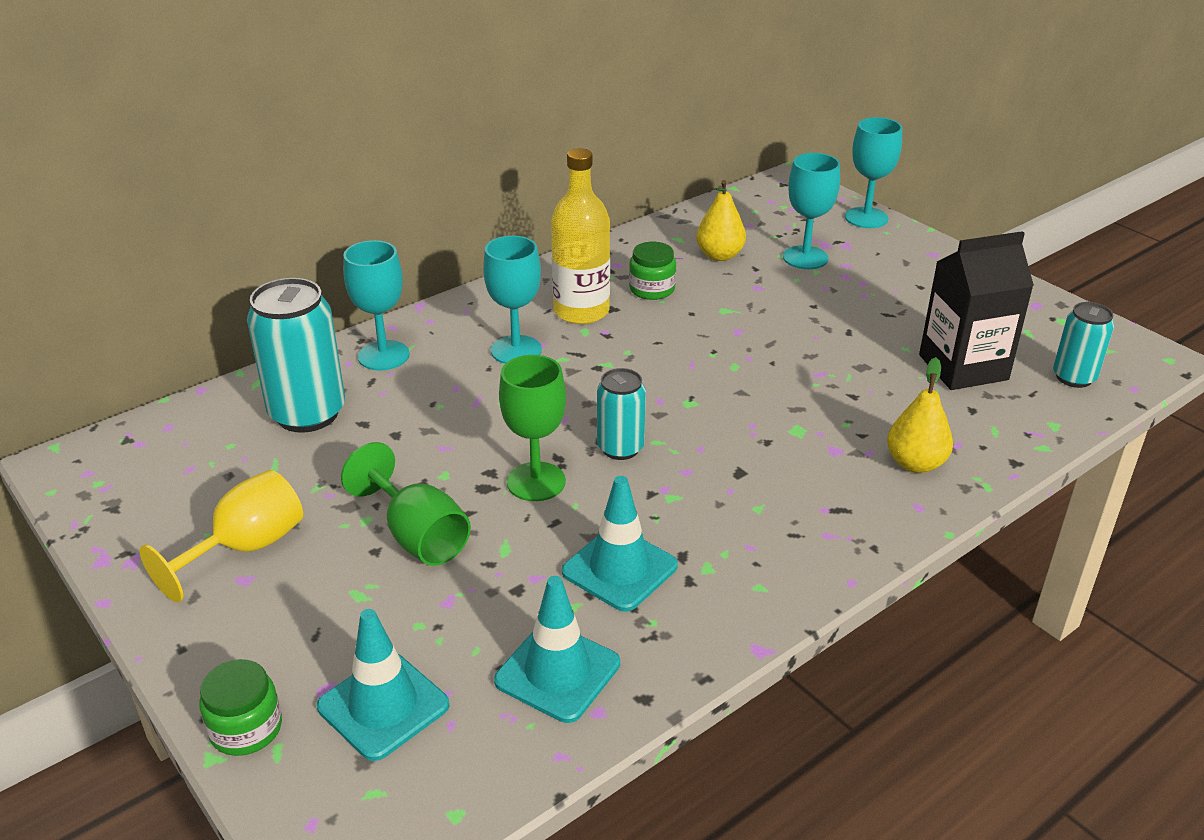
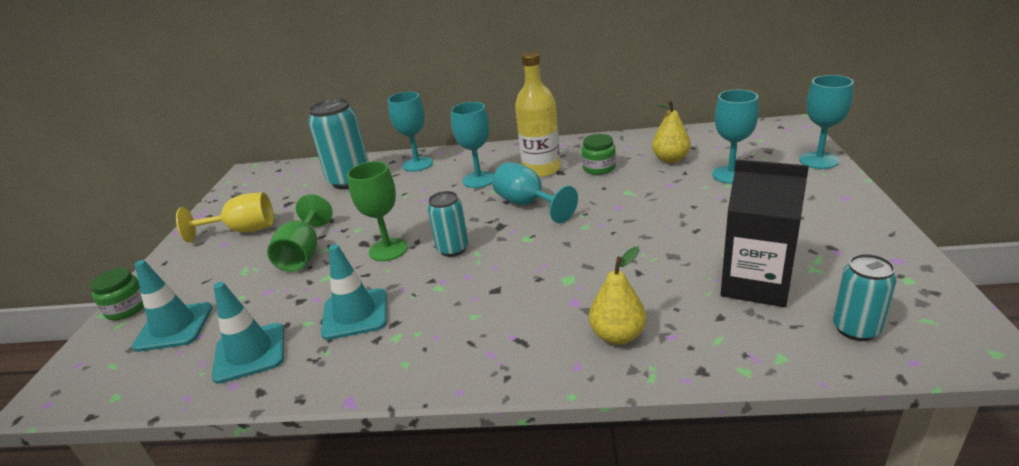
camera: 45 degrees right, 5 degrees down
none -> turquoise goblet [492,162,578,223]

